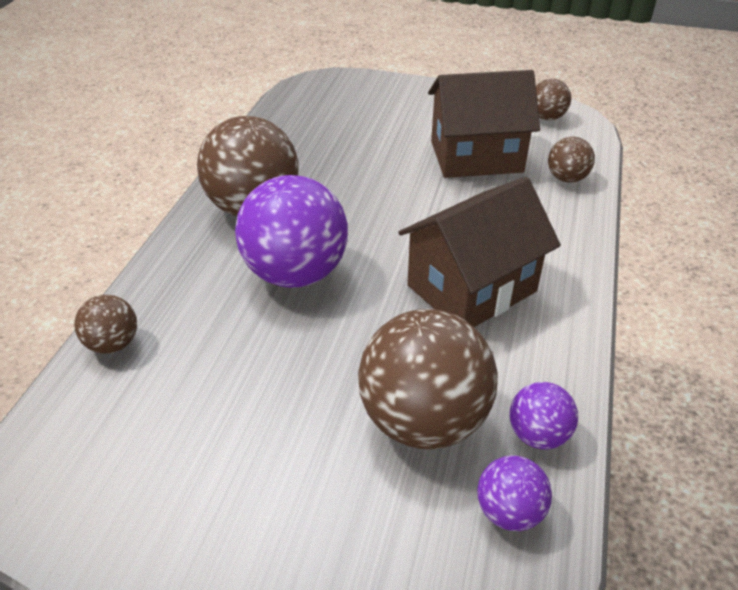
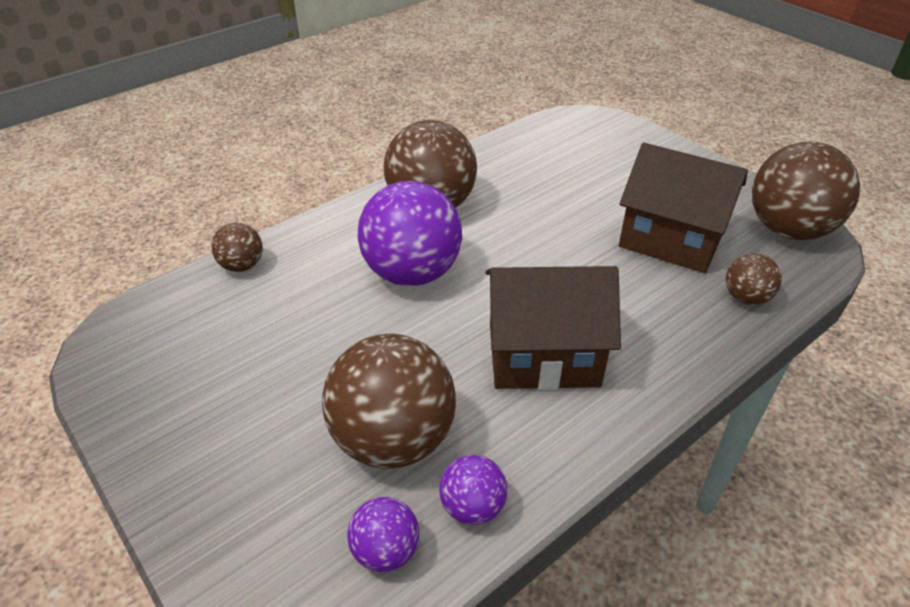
camera: 35 degrees right, 0 degrees up
brown ball [536,79,571,120] -> brown ball [752,142,860,240], size x2.05

